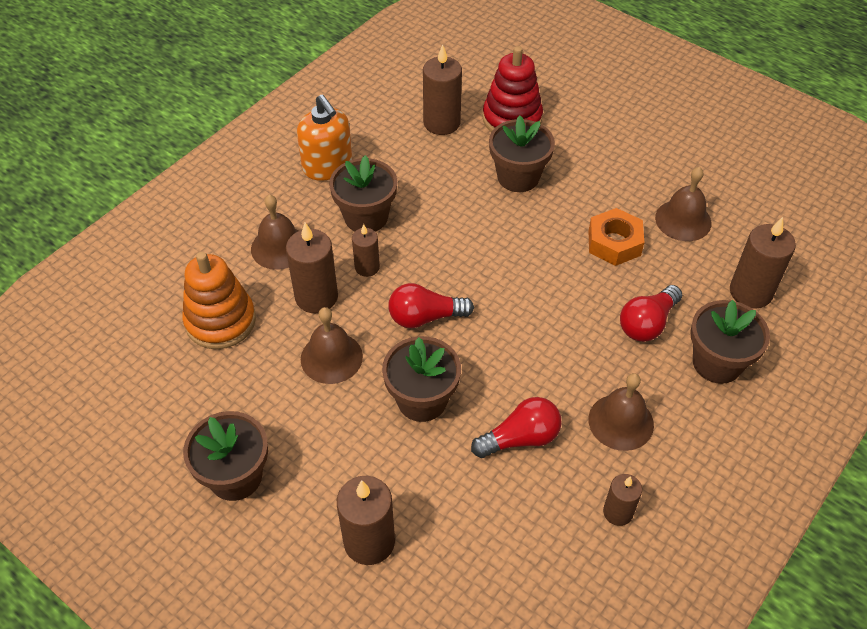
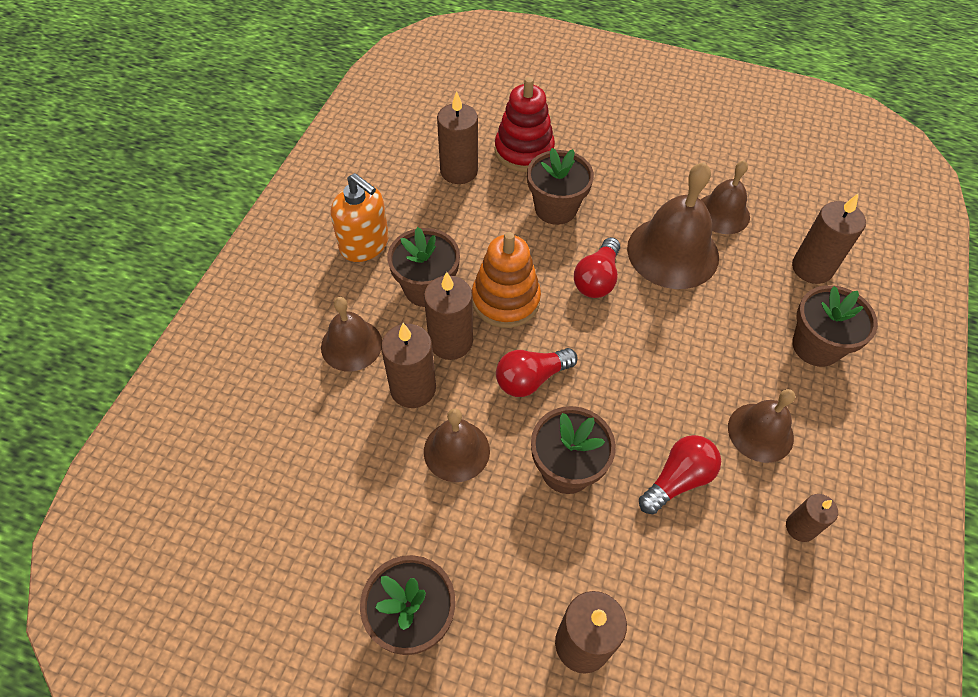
camera: 20 degrees left, 5 degrees up
orange stacking toy [182,252,256,349] -> orange stacking toy moved to [472,232,541,328]
brown candle [352,224,380,277] -> brown candle [424,272,473,360], size x1.68
orange nut [589,208,644,266] -> brown bell [627,162,719,289]
red light bulb [620,285,682,342] -> red light bulb moved to [574,237,620,298]

